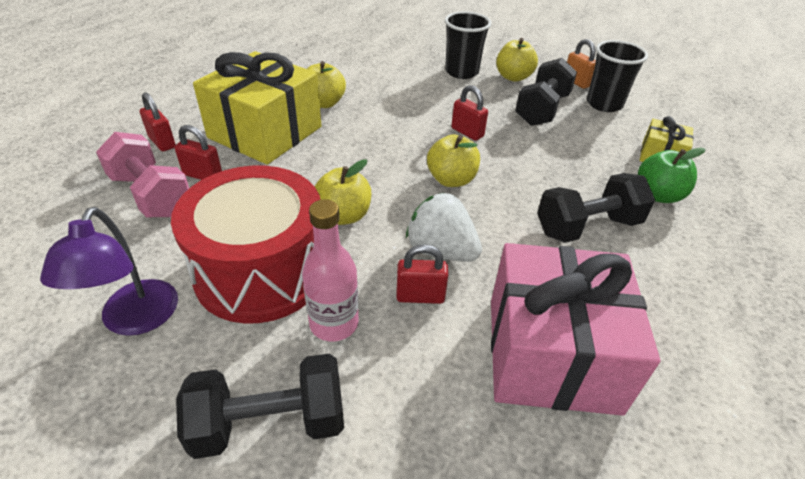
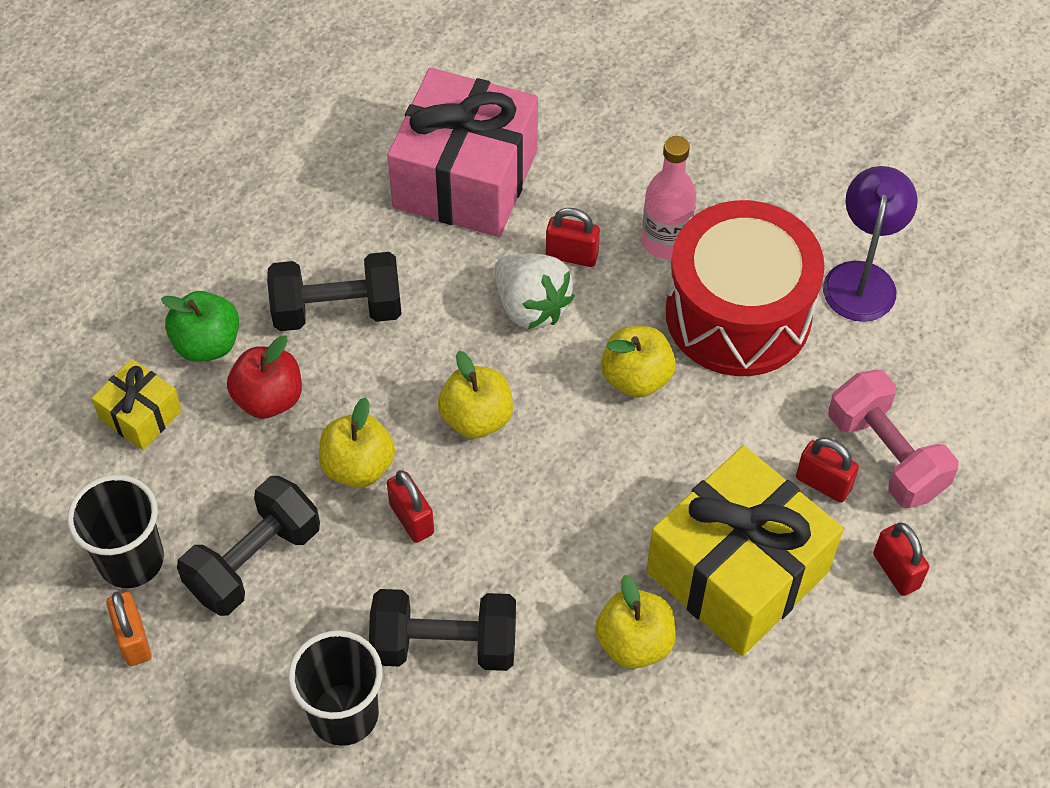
camera: 165 degrees left, 15 degrees up
black dumbbell [176,354,344,459] -> black dumbbell moved to [369,589,516,671]
yellow apple [496,38,538,82] -> yellow apple moved to [319,397,395,488]
none -> red apple [227,335,302,419]

